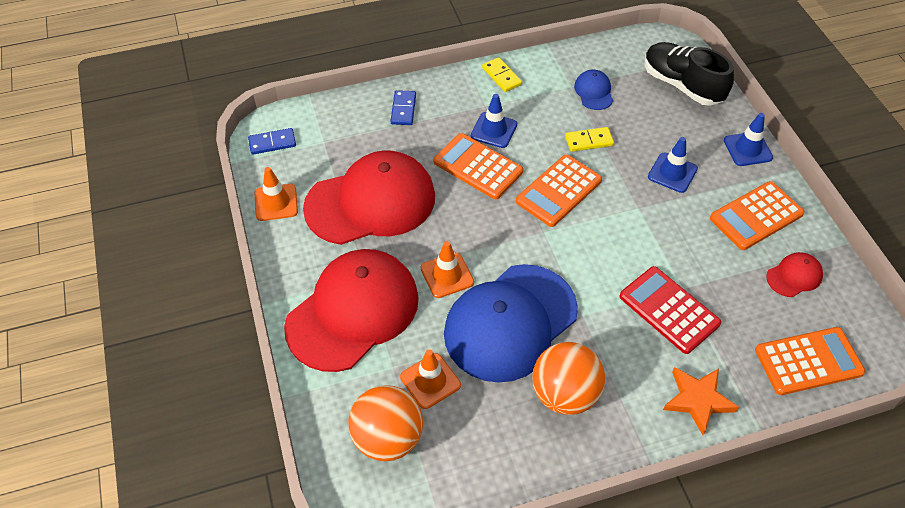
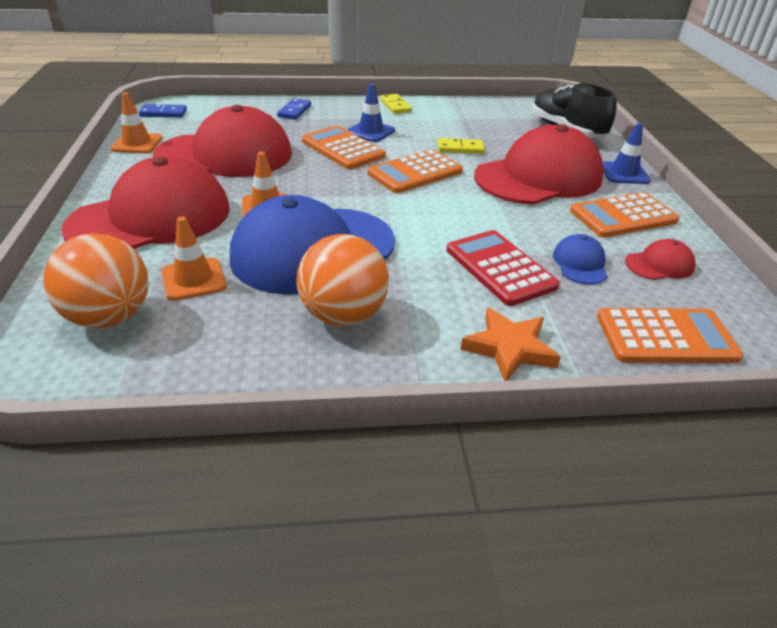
camera: 10 degrees right, 15 degrees down
blue cap [574,70,613,110] -> blue cap moved to [553,234,608,285]
blue traffic cone [648,137,698,193] -> red cap [474,124,604,205]

